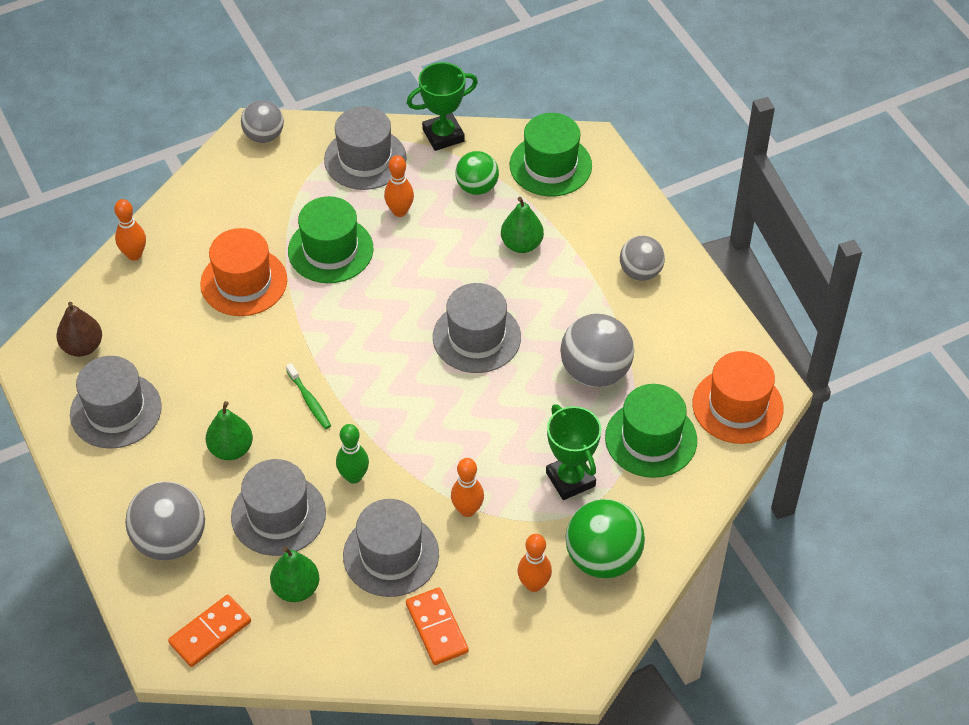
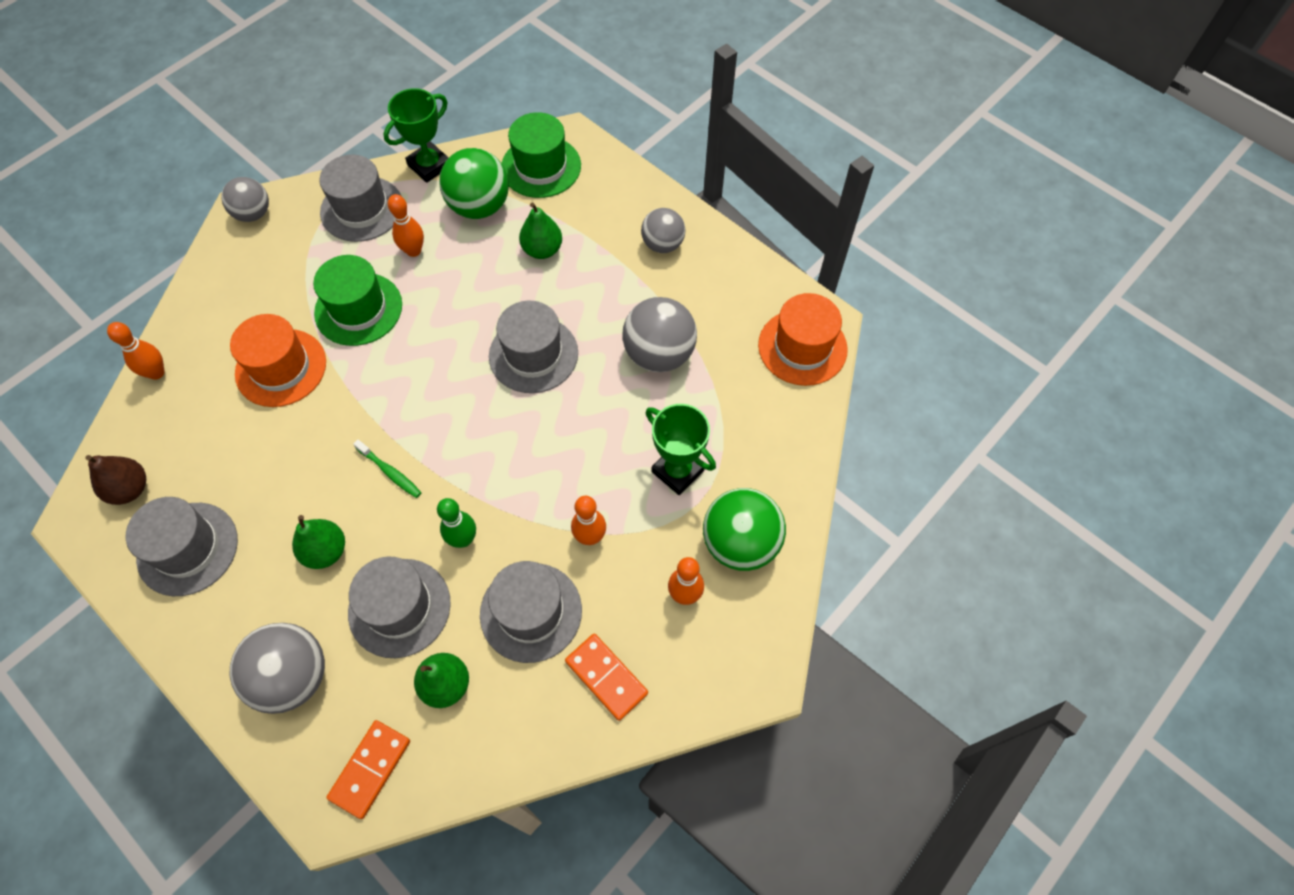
camera: 20 degrees left, 10 degrees up
green ball [455,151,499,195] -> green ball [439,148,509,219], size x1.56
green hat [605,384,697,478] -> none

